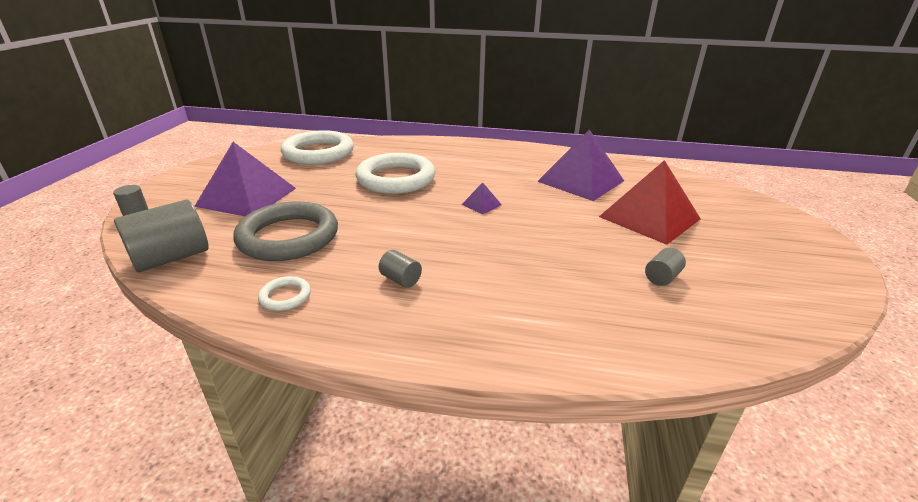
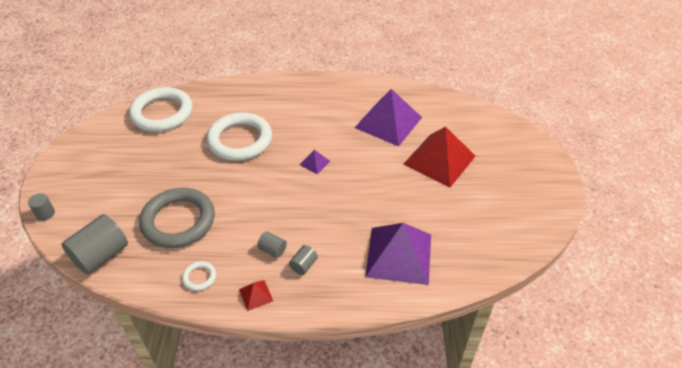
camera: 10 degrees left, 15 degrees up
purple pyramid [194,142,296,216] -> purple pyramid moved to [365,223,431,285]
grey cylinder [645,248,686,286] -> grey cylinder moved to [289,245,318,275]
none -> red pyramid [239,280,273,311]

